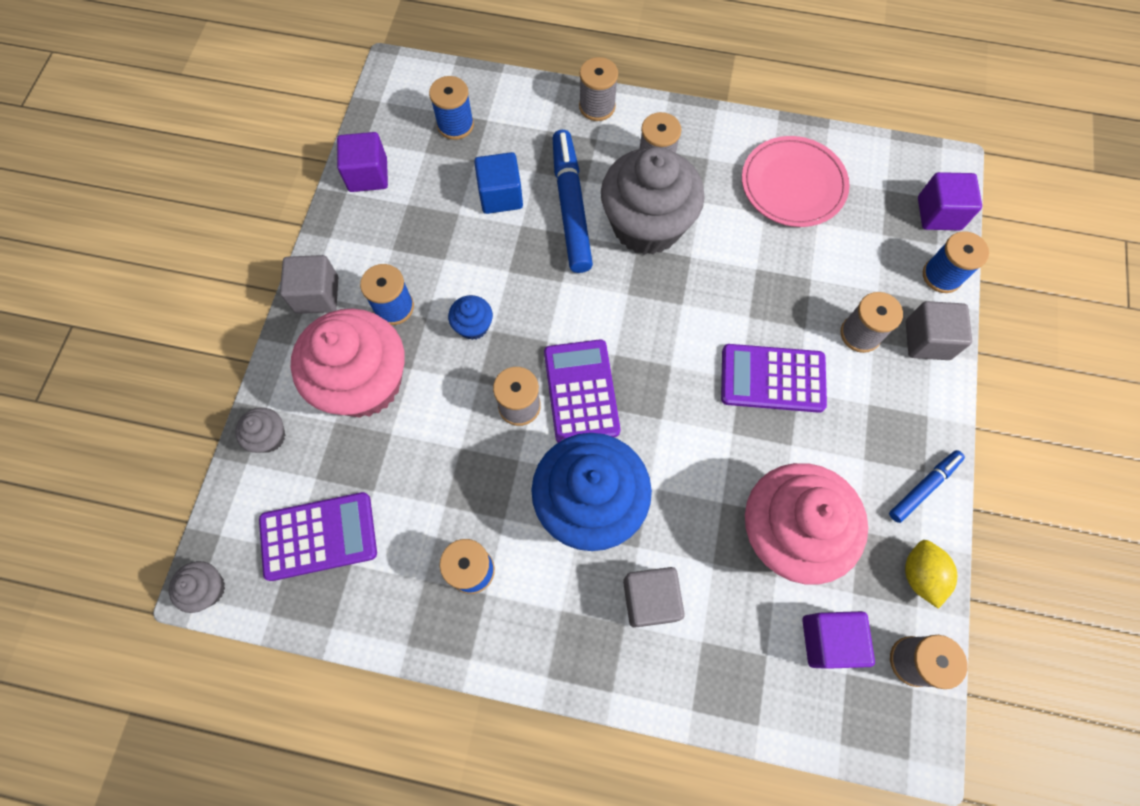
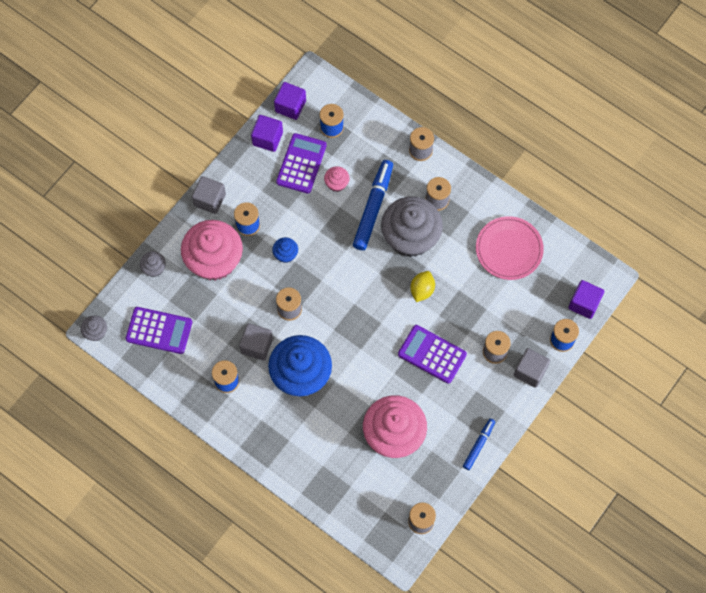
camera: 25 degrees right, 0 degrees up
blue cube [474,152,523,214] -> pink cupcake [324,166,350,192]
purple calculator [544,339,620,443] -> purple calculator moved to [276,133,327,194]
grey cube [623,567,685,628] -> grey cube moved to [239,323,273,360]
purple cube [802,611,875,669] -> purple cube moved to [274,82,306,120]
blue marker [889,450,965,523] -> blue marker turned 45 degrees counterclockwise [463,419,495,470]
yellow lemon [905,540,957,609] -> yellow lemon moved to [410,271,435,302]

